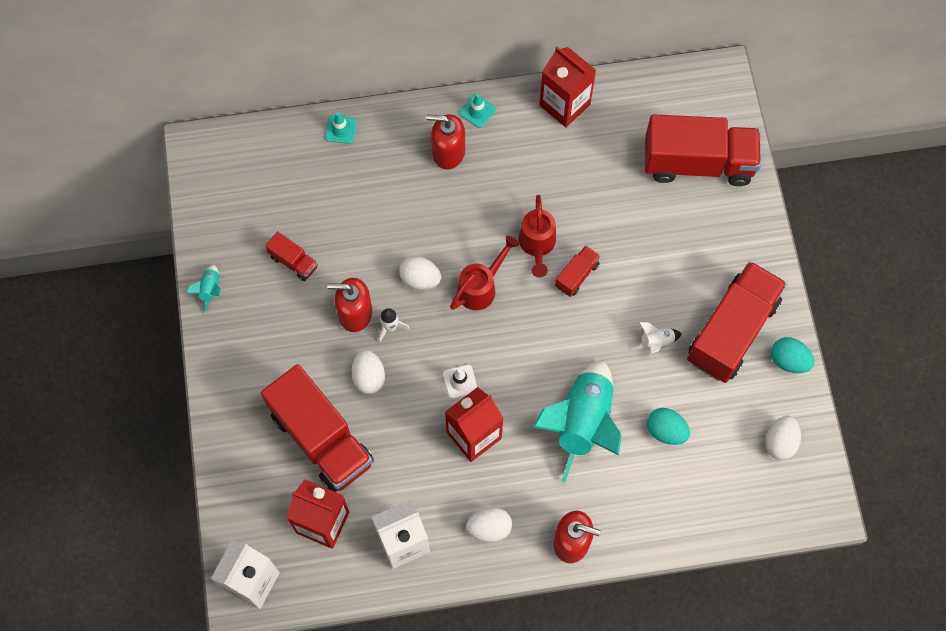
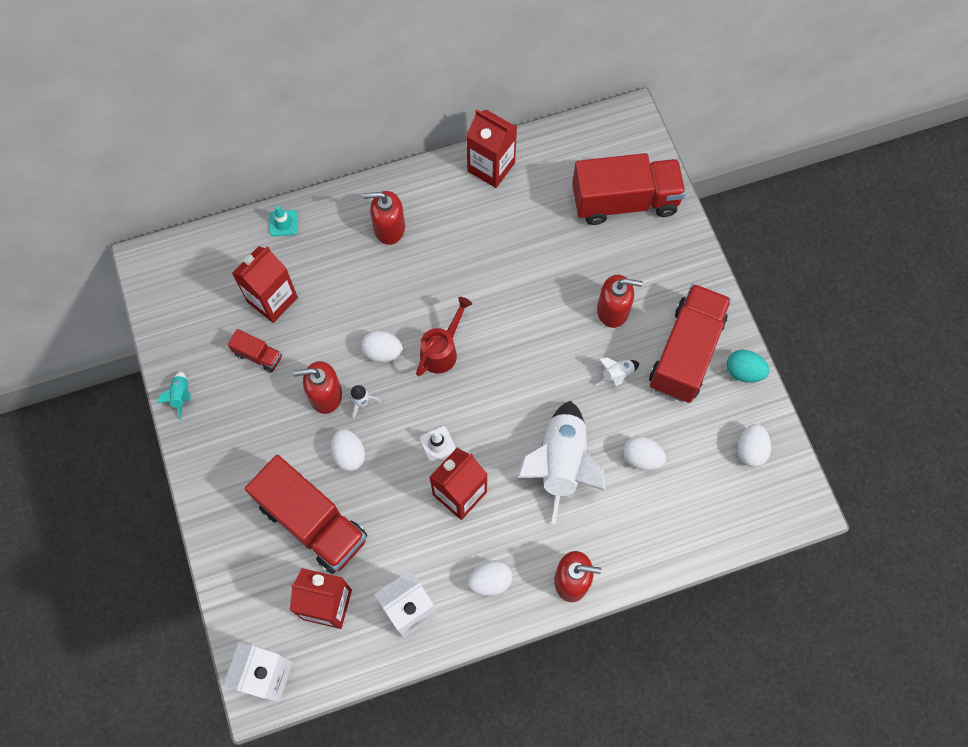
camera: 10 degrees left, 0 degrees up
turquoise traffic cone [460,94,496,128] -> none
red watering can [518,195,556,278] -> none
turquoise rocket [533,360,622,482] -> white rocket [517,401,605,525]
red truck [555,245,601,297] -> none
turquoise egg [647,408,690,445] -> white egg [623,436,666,470]
none -> red carton [232,246,298,323]
none -> red soap dispenser [597,275,643,328]

